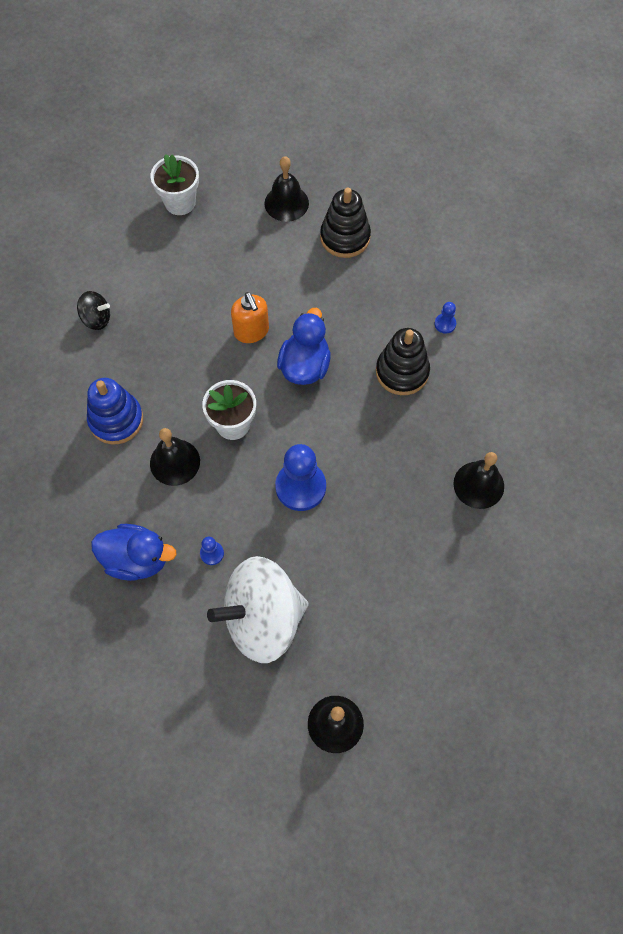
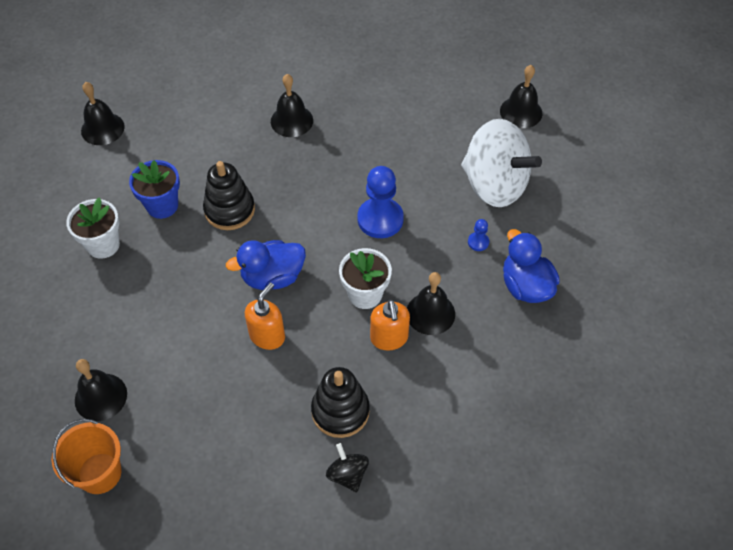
camera: 125 degrees left, 10 degrees down
blue stacking toy [87,378,143,444] -> none
white flower pot [150,154,199,215] -> white flower pot moved to [66,197,120,259]
black stacking toy [320,188,371,258] -> black stacking toy moved to [311,367,370,438]
blue pawn [435,302,456,334] -> blue flower pot [129,160,180,219]
none -> orange bucket [52,419,122,494]
none -> black bell [81,82,125,145]
none -> orange soap dispenser [370,299,410,351]

